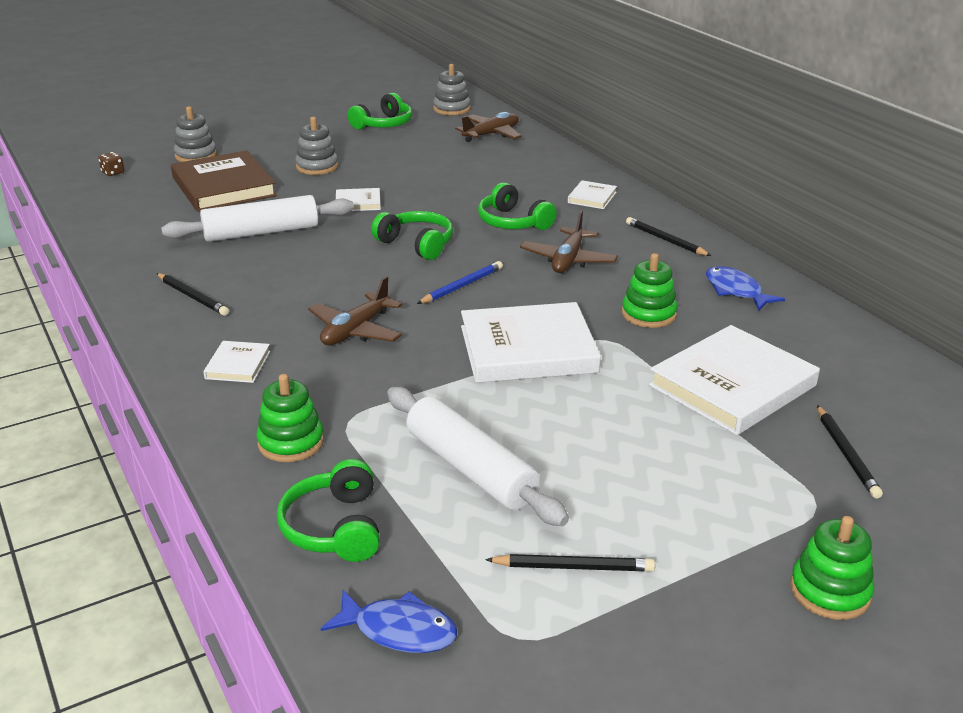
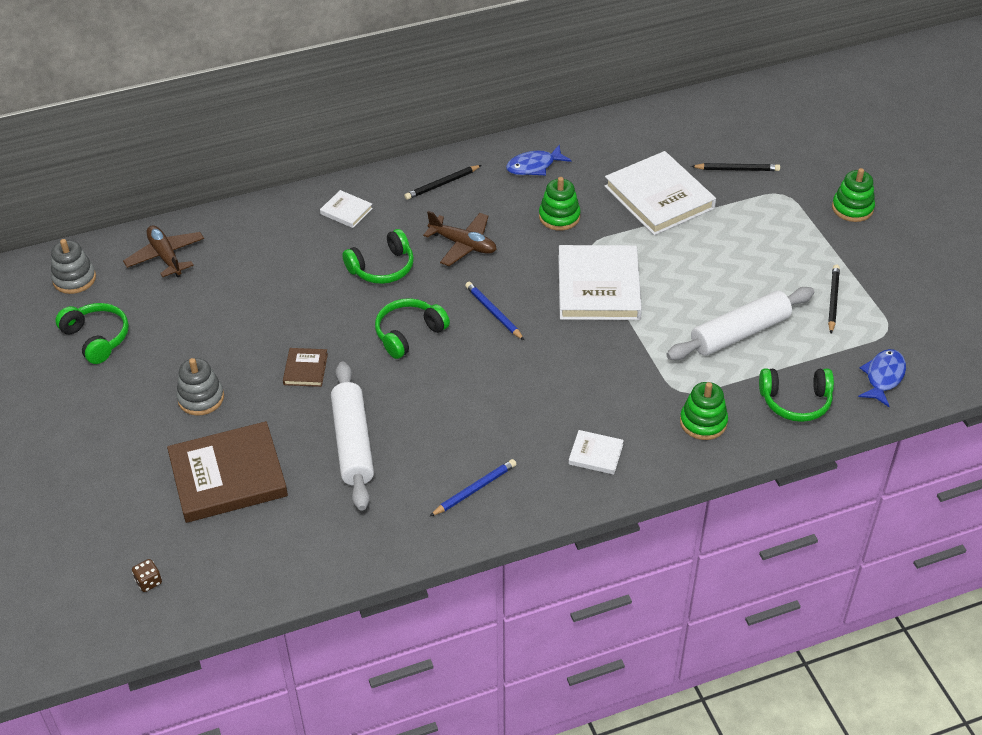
camera: 80 degrees left, 15 degrees up
black pencil [157,273,229,316] -> blue pencil [430,459,516,516]
grey stacking toy [174,106,217,162] -> none
brown plane [308,276,402,345] -> none
white book [336,188,381,211] -> brown book [283,348,328,387]

